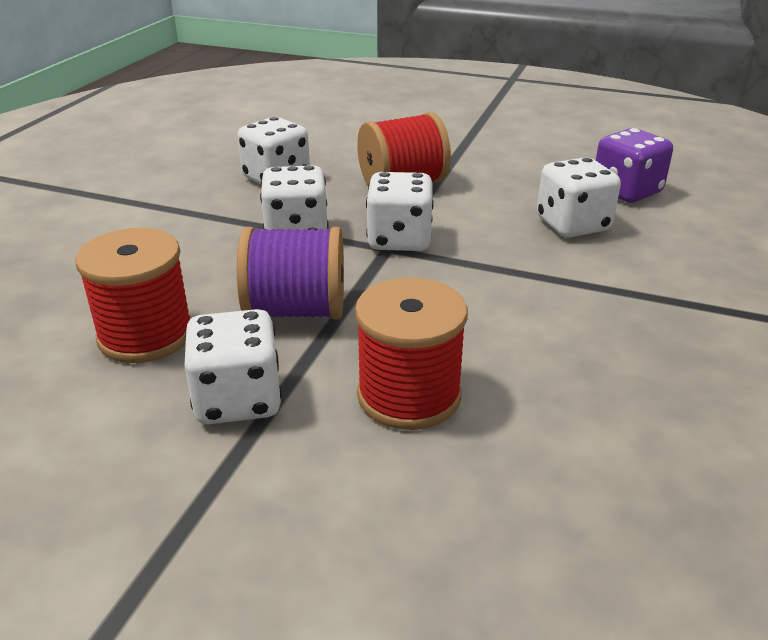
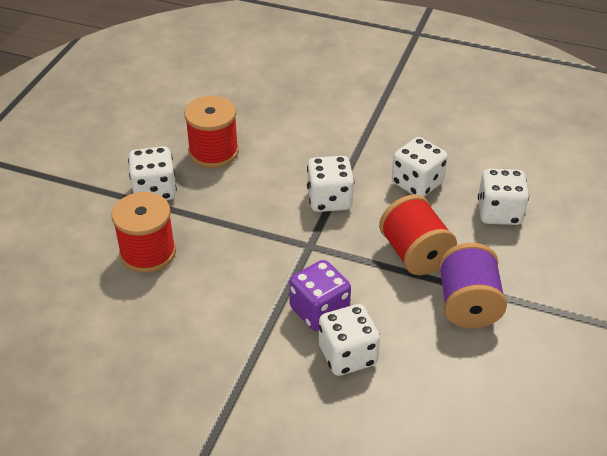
camera: 90 degrees right, 10 degrees up
purple spool [237,227,344,320] -> purple spool moved to [438,243,507,328]
white dice [366,172,434,251] -> white dice moved to [478,169,529,225]
purple dice [596,128,673,203] -> purple dice moved to [289,260,351,331]

